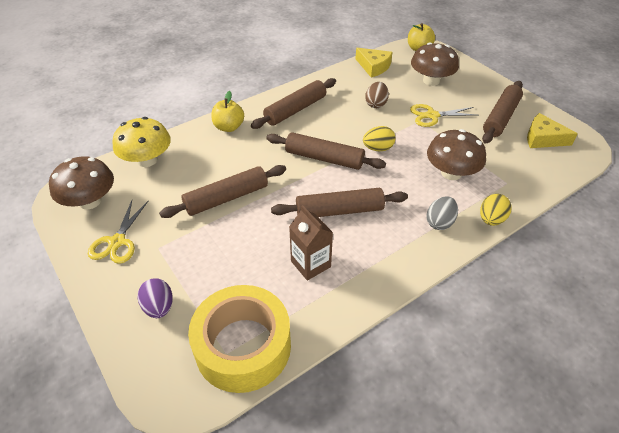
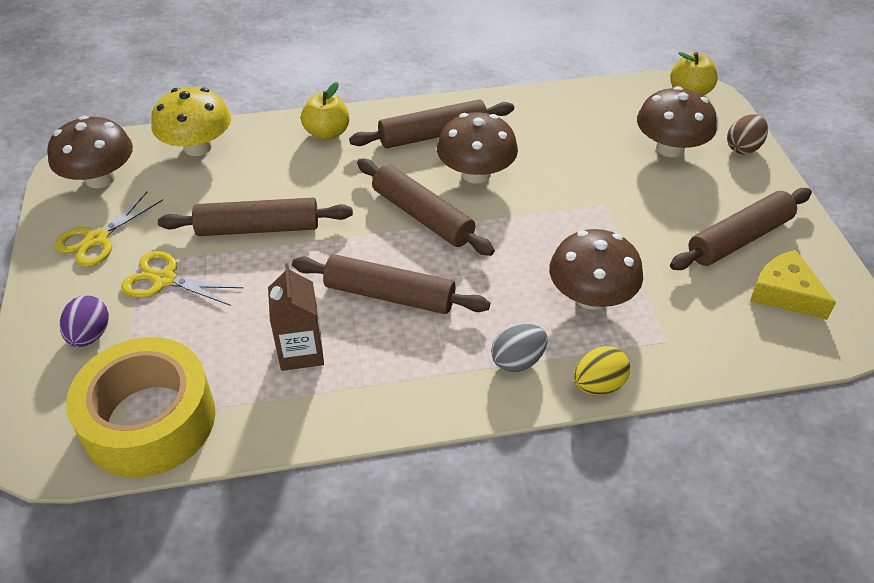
camera: 25 degrees right, 0 degrees up
yellow cheese [355,48,393,77] -> none
yellow egg [363,126,395,151] -> none
brown egg [365,82,389,108] -> brown egg moved to [727,114,768,154]
yellow scissors [410,104,479,127] -> yellow scissors moved to [121,251,243,306]
none -> brown mushroom [437,112,518,184]

